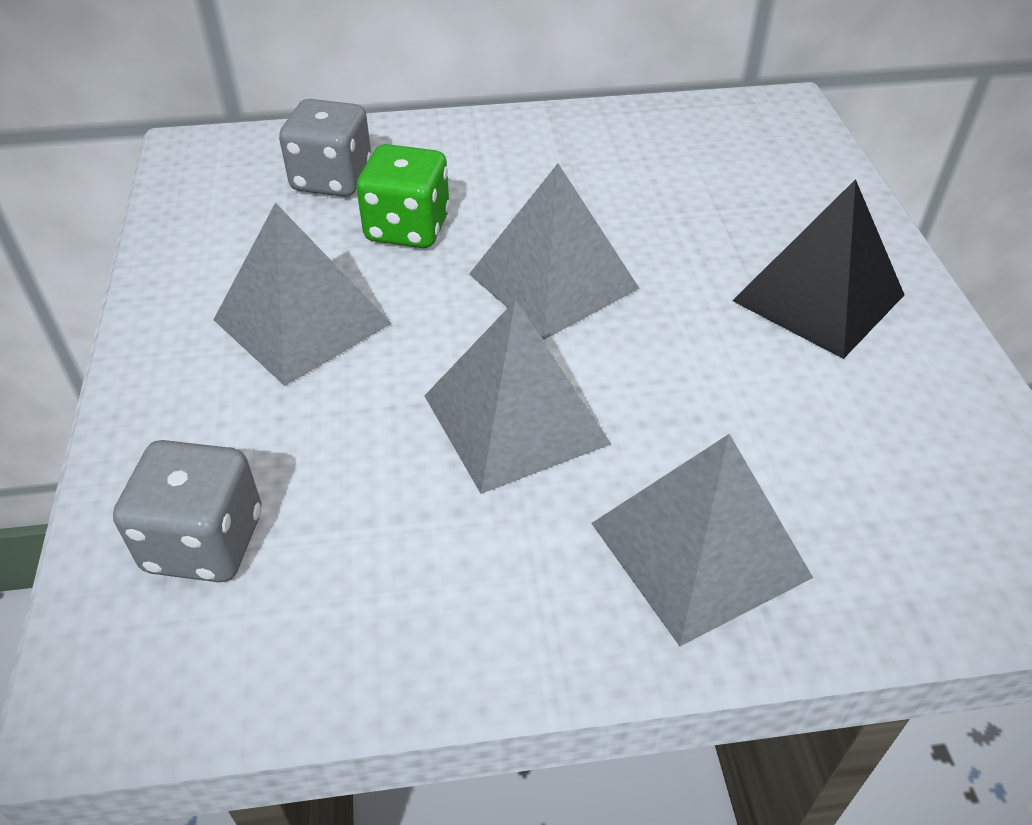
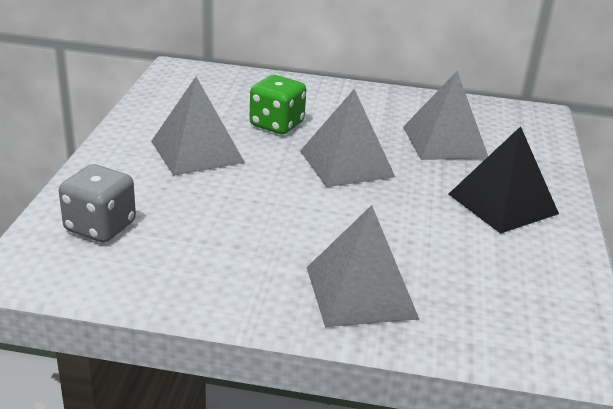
camera: 15 degrees right, 15 degrees down
grey dice [279,99,371,197] -> none
grey pyramid [424,300,611,494] -> grey pyramid moved to [403,71,488,160]

